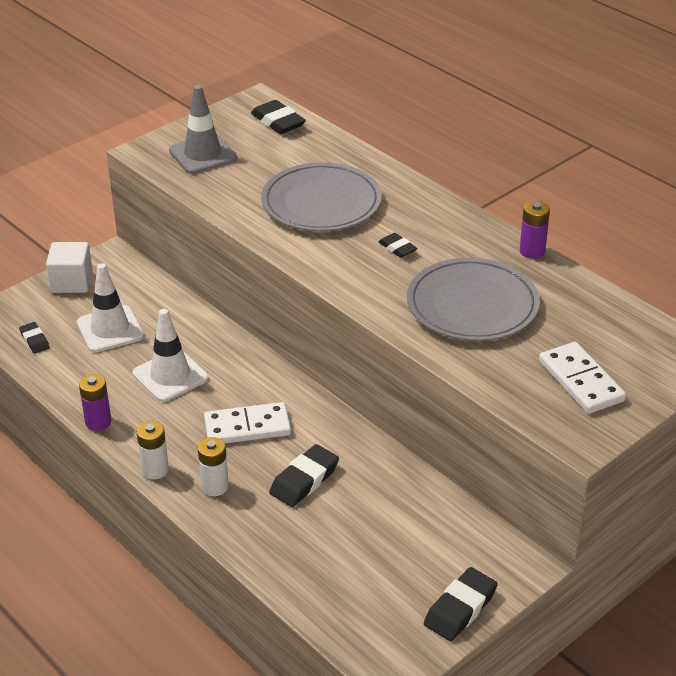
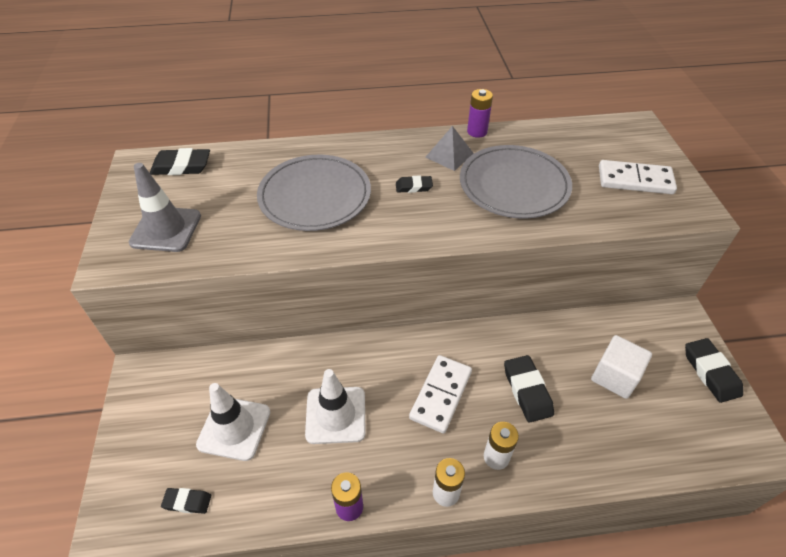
camera: 55 degrees left, 10 degrees up
white cube [46,242,93,293] -> white cube moved to [591,335,652,399]
none -> grey pyramid [425,126,474,171]

